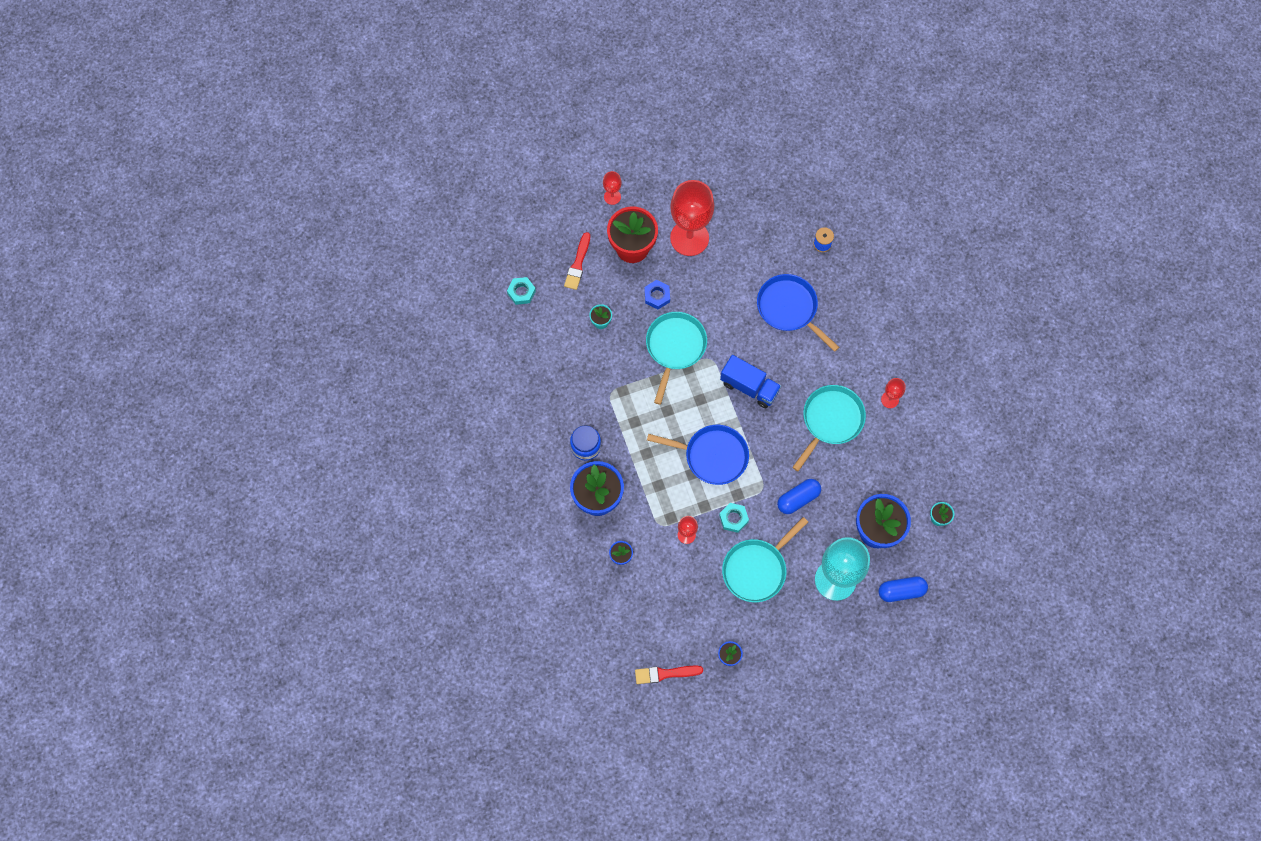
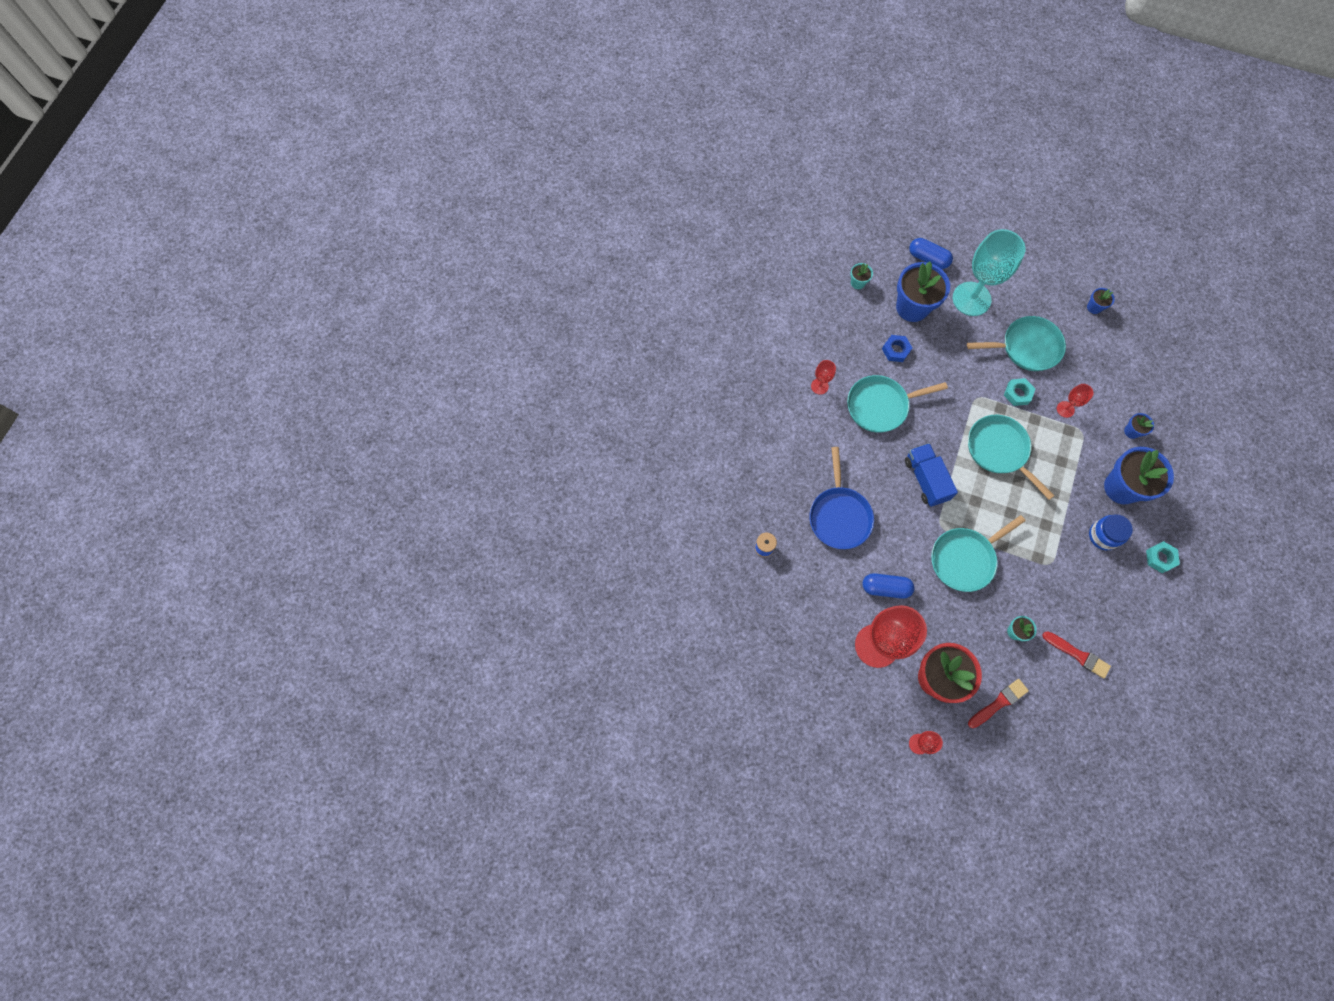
camera: 140 degrees left, 0 degrees up
turquoise nut [507,277,536,305] -> turquoise nut moved to [1146,541,1180,573]
red brush [635,665,703,684] -> red brush moved to [1043,631,1111,679]
blue nut [644,280,670,309] -> blue nut moved to [882,335,912,362]
blue pan [647,425,749,485] -> turquoise pan [968,415,1054,500]
blue capsule [777,479,821,514] -> blue capsule moved to [863,573,914,599]

